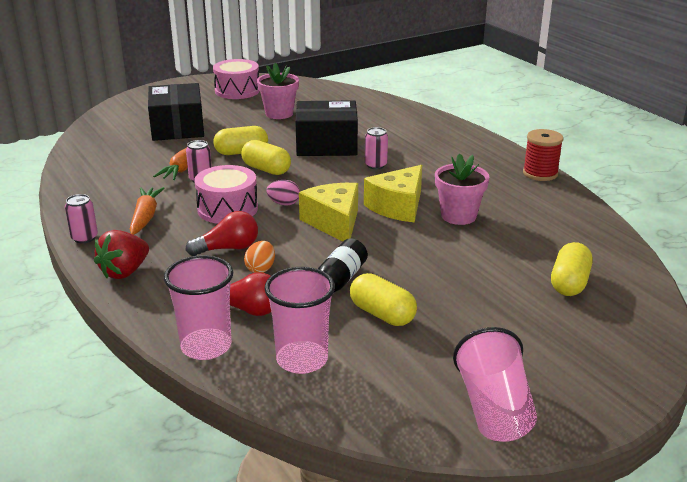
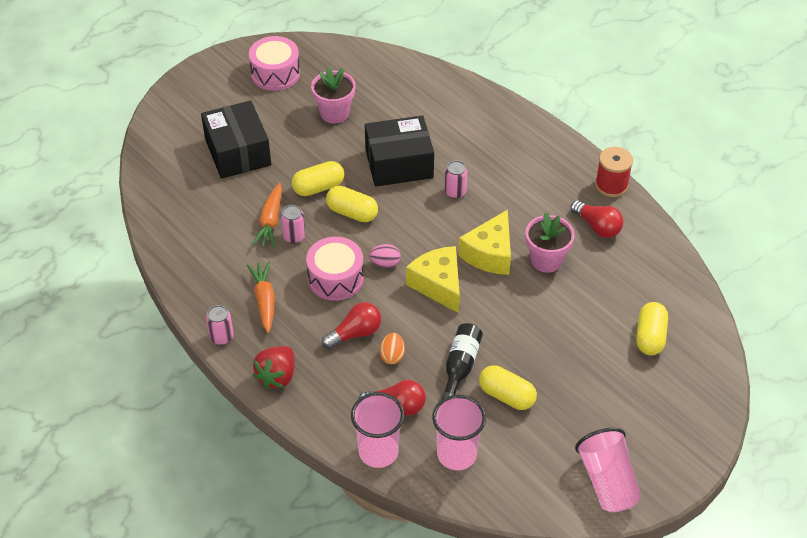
camera: 10 degrees left, 20 degrees up
none -> red light bulb [570,200,623,238]

